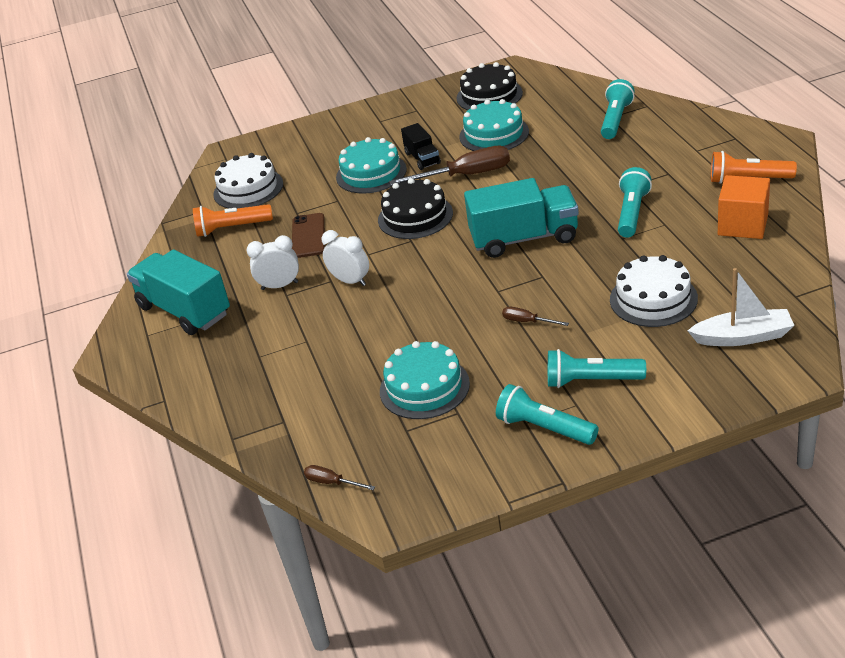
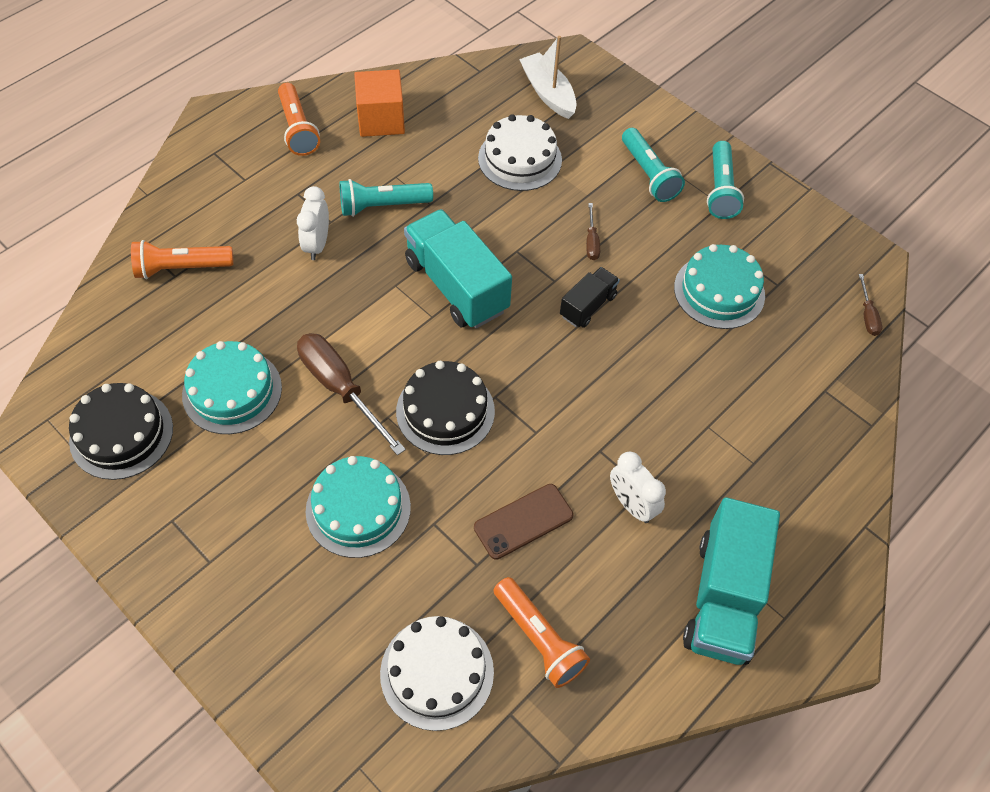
camera: 125 degrees left, 20 degrees up
white clock [322,230,369,286] -> white clock moved to [297,186,329,260]
black truck [401,123,441,170] -> black truck moved to [560,267,620,328]
turquoise flashlight [601,79,634,139] -> orange flashlight [131,240,234,279]

